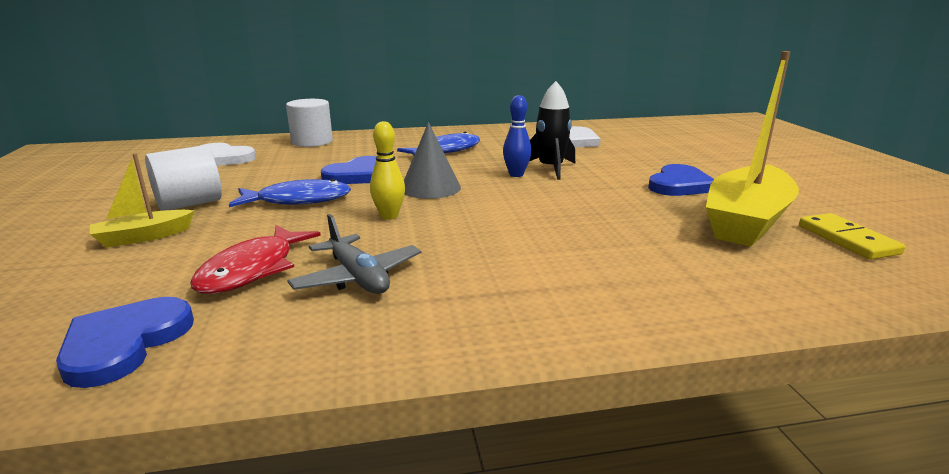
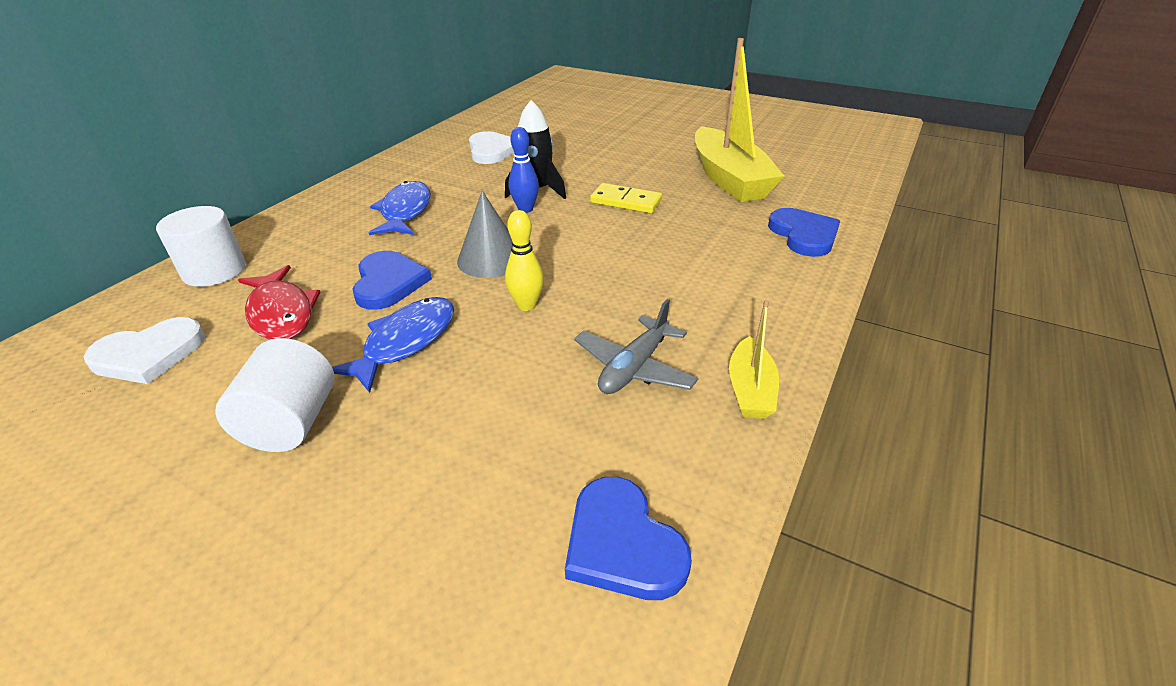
camera: 50 degrees left, 15 degrees up
yellow boat [90,153,195,248] -> yellow boat moved to [729,300,779,419]
red fish [190,225,321,294] -> red fish moved to [238,265,320,340]
grey plane [287,214,421,294] -> grey plane turned 120 degrees clockwise [574,299,698,394]
blue heart [648,164,714,196] -> blue heart moved to [768,208,840,257]
yellow domino [799,213,905,260] -> yellow domino moved to [590,183,662,213]

